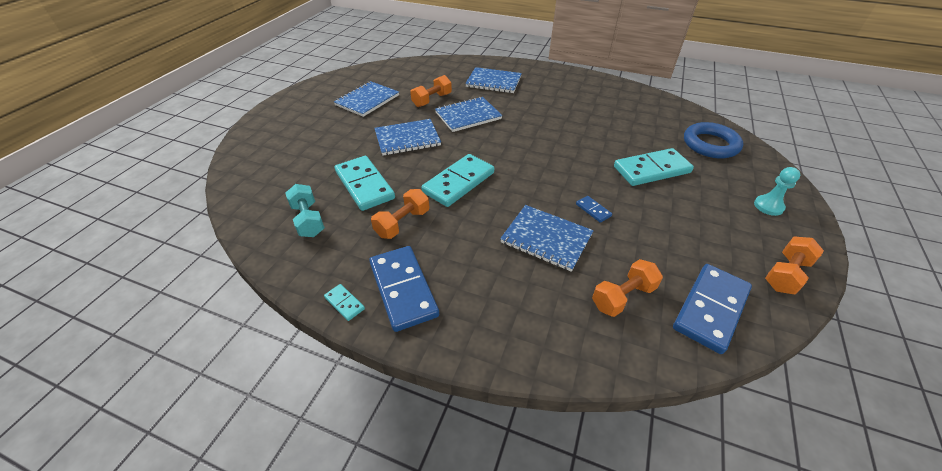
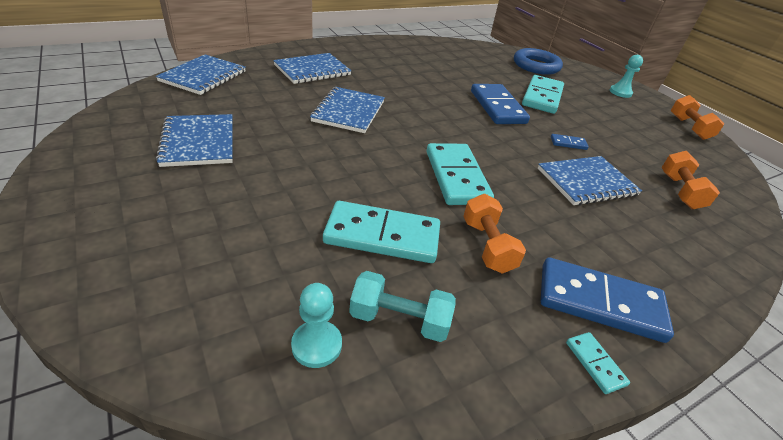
camera: 55 degrees left, 5 degrees down
turquoise domino [324,284,365,321] -> turquoise domino turned 75 degrees clockwise [566,332,630,394]
blue notebook [374,119,441,156] -> blue notebook moved to [156,54,246,95]
orange dumbbell [410,75,452,107] -> none
blue domino [673,264,752,354] -> blue domino moved to [471,84,530,124]
none -> turquoise pawn [291,283,342,368]

